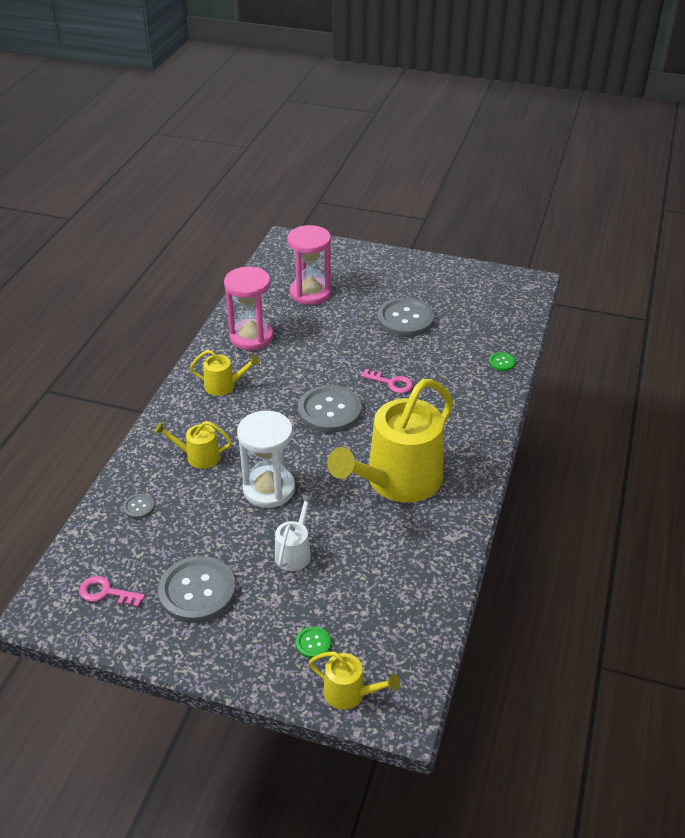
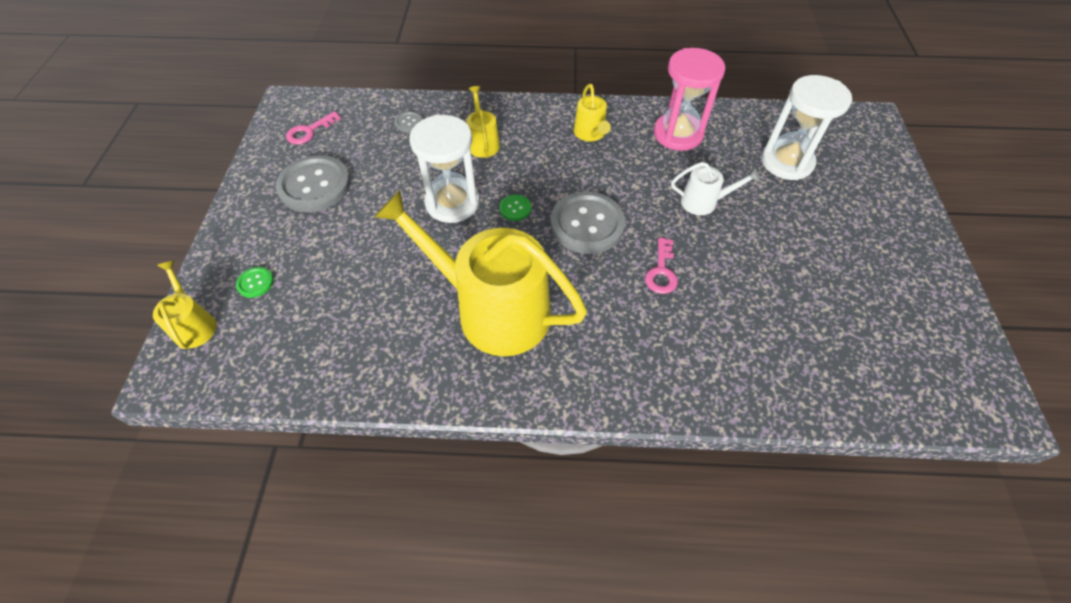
camera: 75 degrees right, 15 degrees up
pink key [79,576,145,607] -> pink key turned 135 degrees counterclockwise [286,111,341,145]
white watering can [275,494,314,571] -> white watering can moved to [671,162,760,215]
pink hourglass [287,225,331,305] -> white hourglass [761,75,852,180]
yellow watering can [309,652,400,710] -> yellow watering can turned 150 degrees clockwise [153,261,216,349]
grey button [377,298,435,337] -> none
green button [489,352,516,371] -> green button moved to [499,195,531,221]

